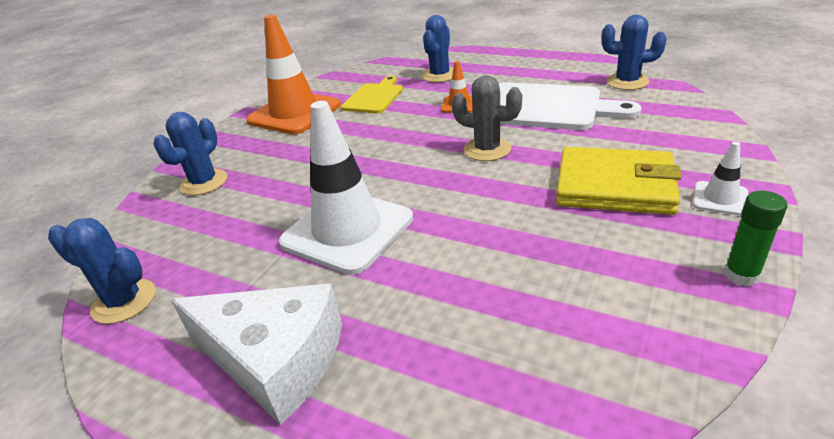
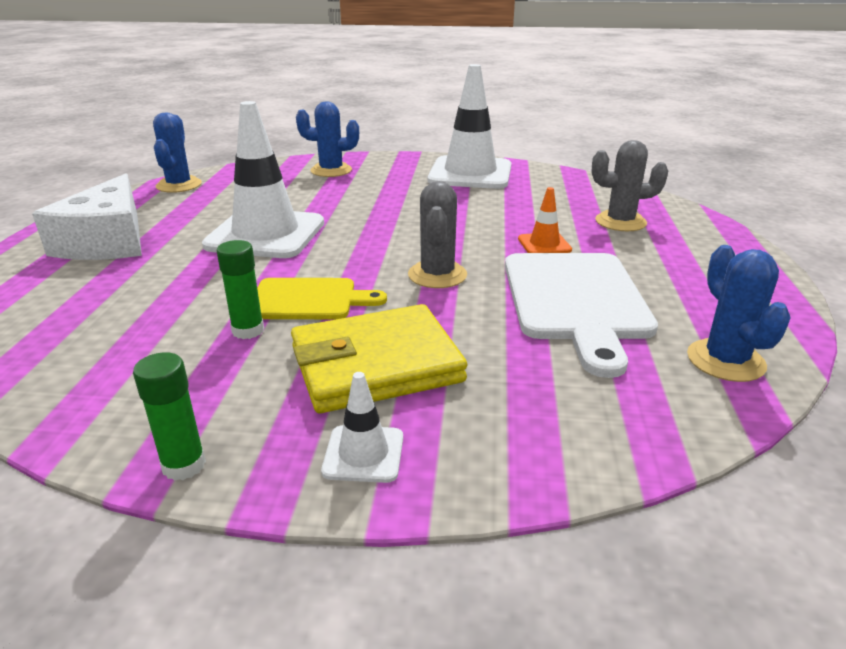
camera: 65 degrees right, 5 degrees down
orange traffic cone [246,15,341,134] -> white traffic cone [428,64,511,189]
yellow cutting board [341,76,403,114] -> yellow cutting board moved to [257,278,387,319]
blue cactus [422,15,453,82] -> grey cactus [592,140,668,231]
yellow wallet [556,147,682,215] -> yellow wallet turned 75 degrees clockwise [291,304,467,413]
none -> green glue stick [216,240,264,339]

